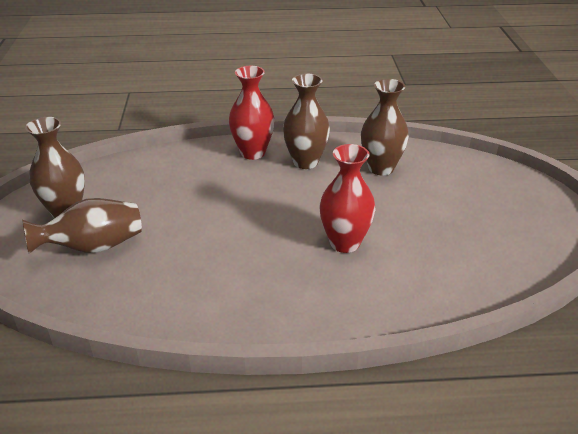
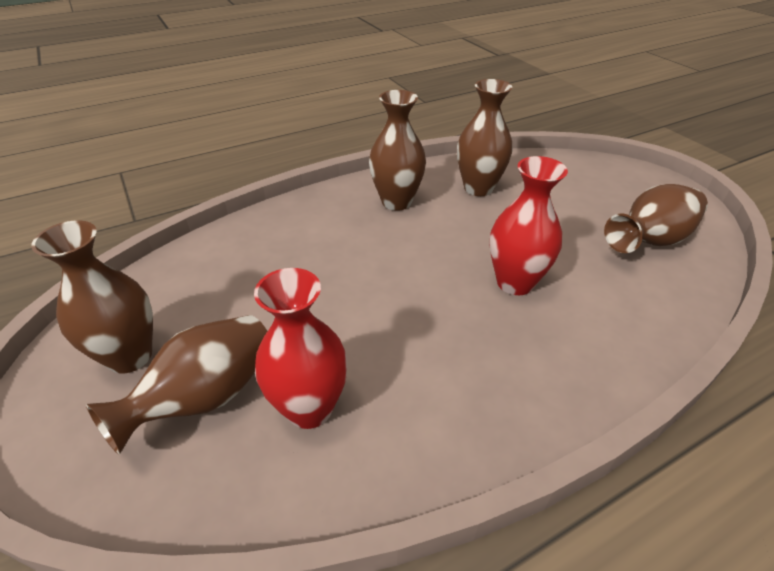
camera: 25 degrees left, 5 degrees up
red vase [229,66,275,160] -> red vase moved to [254,268,348,429]
none -> brown vase [604,184,708,253]

